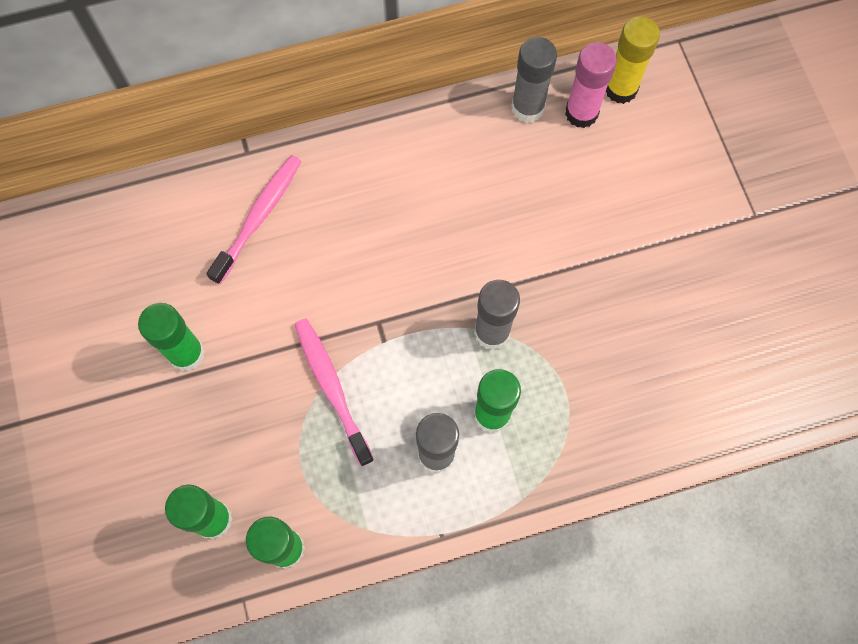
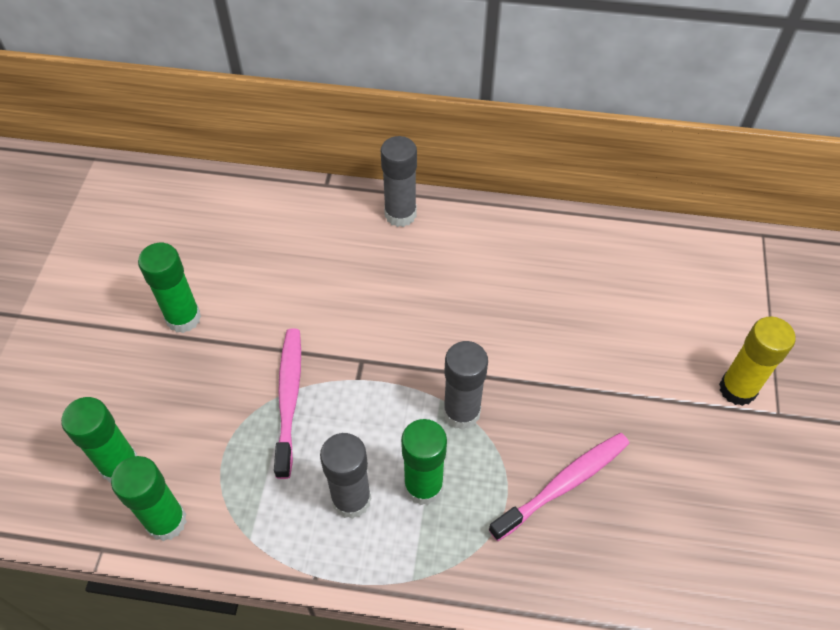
camera: 25 degrees right, 15 degrees down
pink toothbrush [206,155,301,285] -> pink toothbrush moved to [489,433,630,541]
grey glue stick [511,37,557,123] -> grey glue stick moved to [380,136,417,227]
pink glue stick [565,42,617,128] -> none
yellow glue stick [606,17,660,104] -> yellow glue stick moved to [719,317,796,406]

